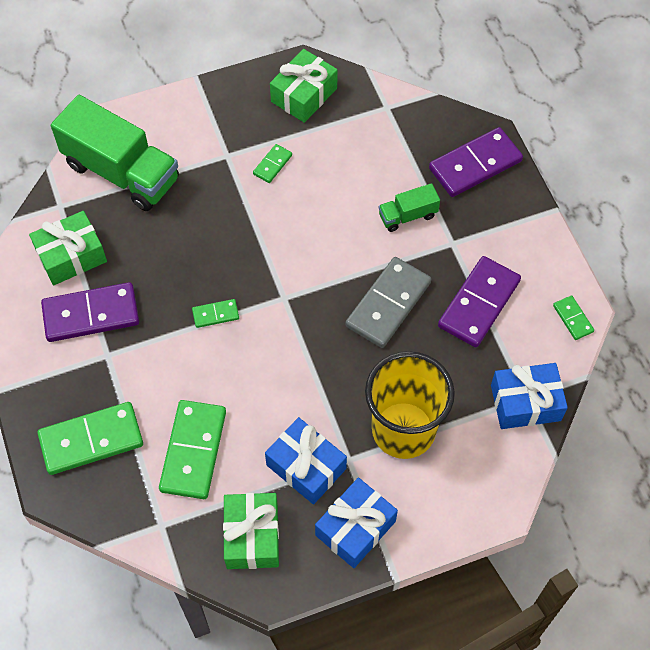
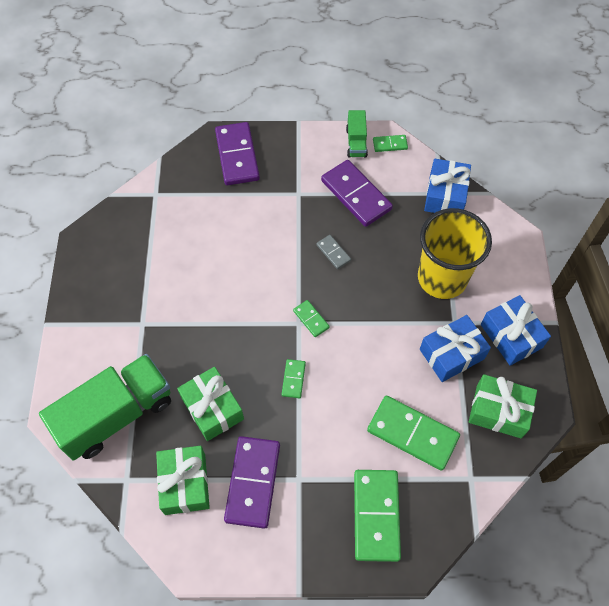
camera: 70 degrees left, 0 degrees up
green domino [253,144,292,183] -> green domino moved to [293,300,330,337]
green gift [270,49,338,123] -> green gift moved to [177,367,244,441]
grey domino [345,257,431,348] -> grey domino [316,235,351,269], size x0.48
green truck [379,183,440,232] -> green truck moved to [346,110,368,158]

